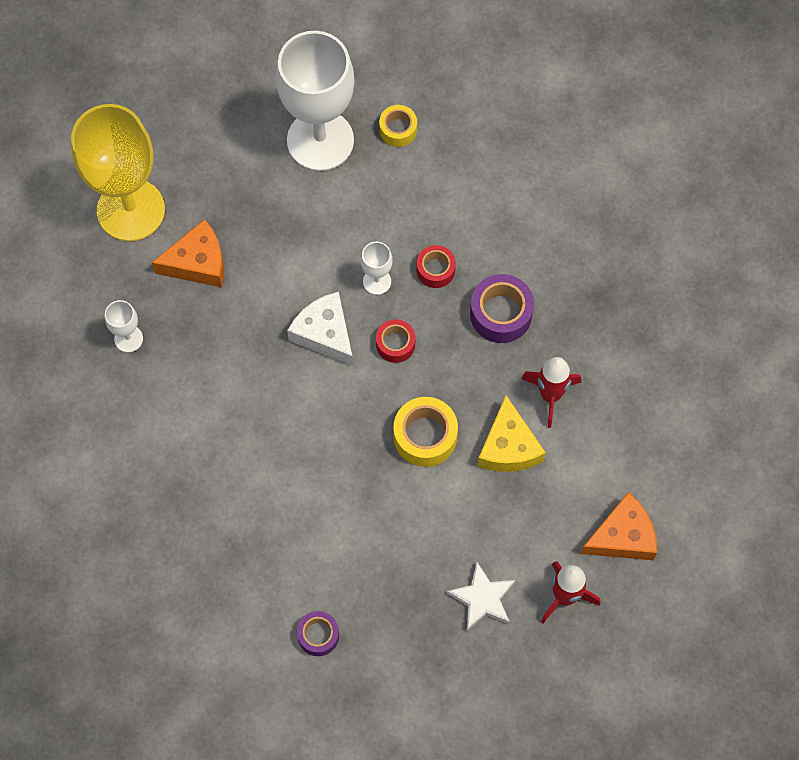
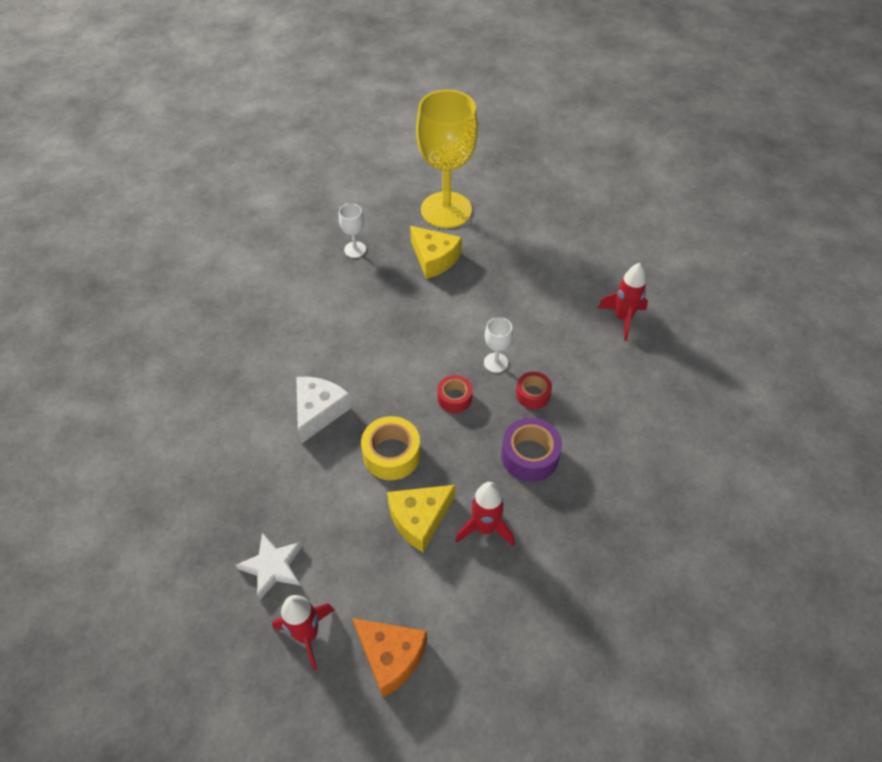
camera: 60 degrees right, 15 degrees down
orange cheese [152,219,224,288] -> yellow cheese [410,226,462,279]
white goblet [276,31,355,171] -> none
white cheese [287,292,353,366] -> white cheese moved to [296,377,352,443]
purple tape [297,611,339,656] -> none
yellow tape [379,105,417,147] -> red rocket [598,263,648,341]

